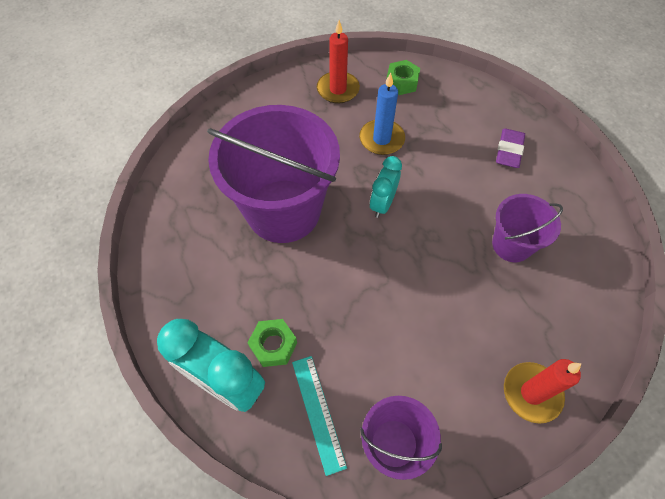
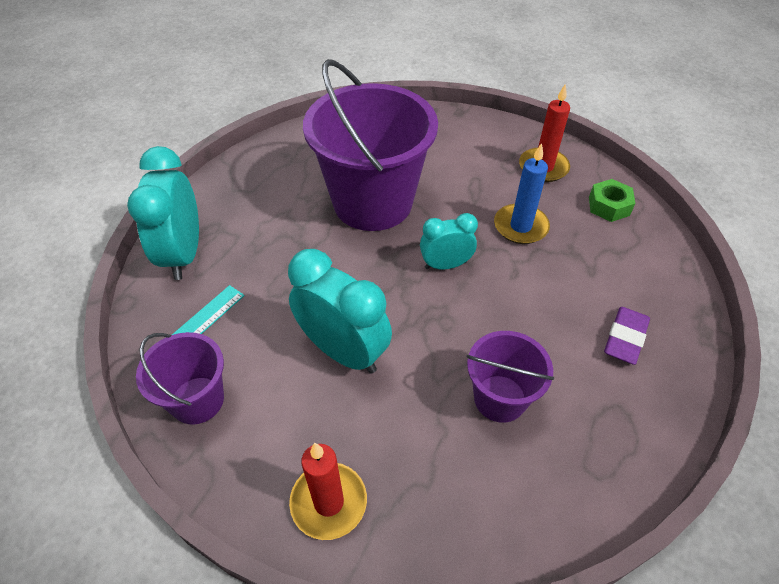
camera: 55 degrees right, 10 degrees down
green nut [247,319,297,367] -> none
purple eraser [496,128,525,168] -> purple eraser turned 45 degrees counterclockwise [604,307,650,365]
none -> turquoise clock [288,249,392,374]

